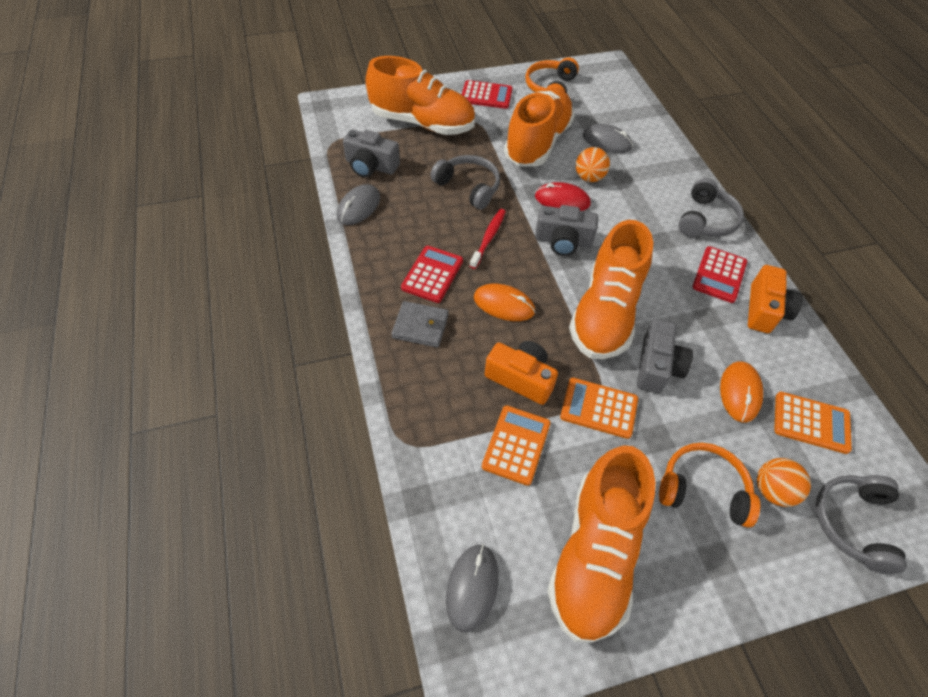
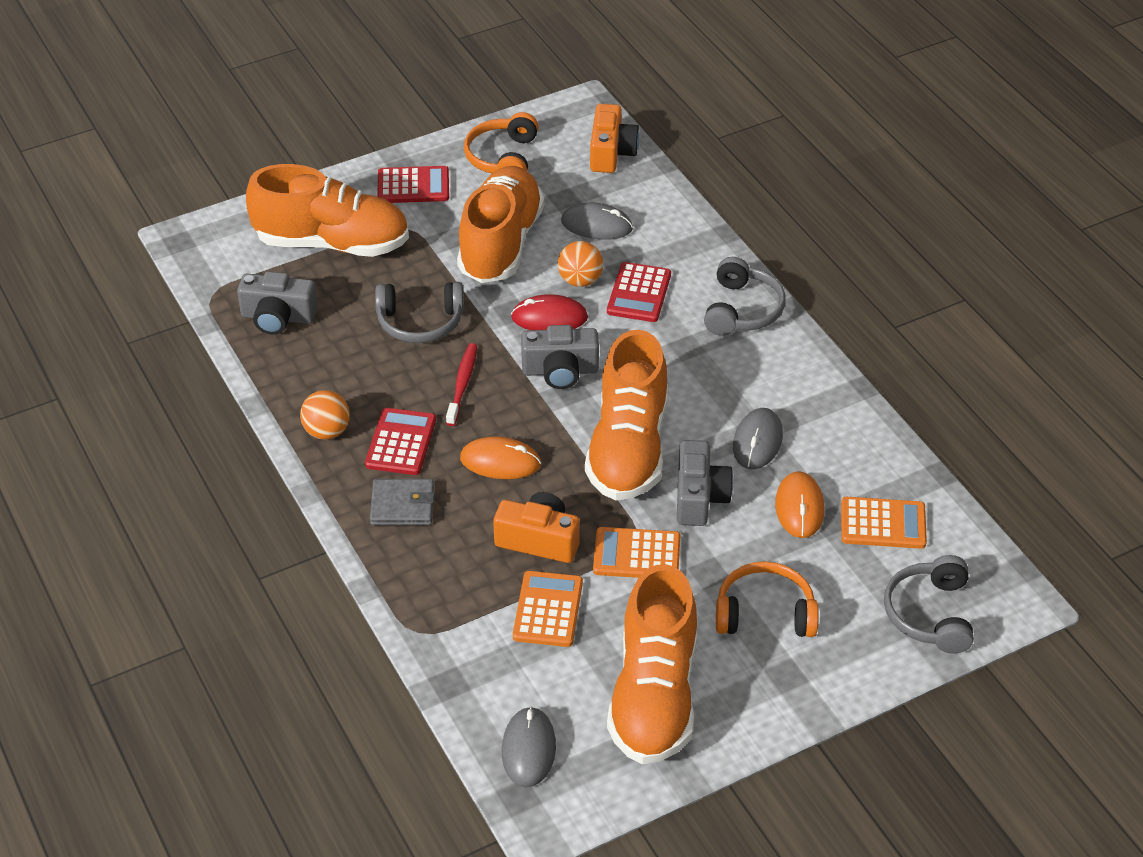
camera: 10 degrees left, 10 degrees down
grey mouse [337,184,380,225] -> grey mouse moved to [733,408,783,469]
grey headphones [430,155,500,210] -> grey headphones turned 150 degrees clockwise [375,282,464,343]
red calculator [692,246,747,303] -> red calculator moved to [607,262,671,322]
orange camera [748,265,803,333] -> orange camera moved to [590,104,640,173]
orange ball [757,458,811,507] -> orange ball moved to [300,390,350,440]

